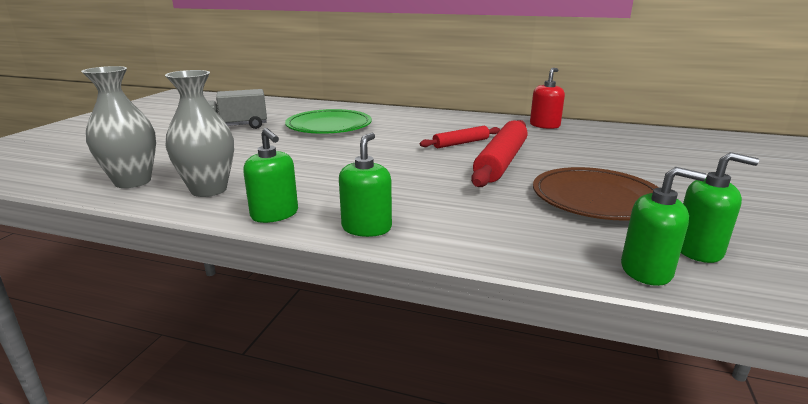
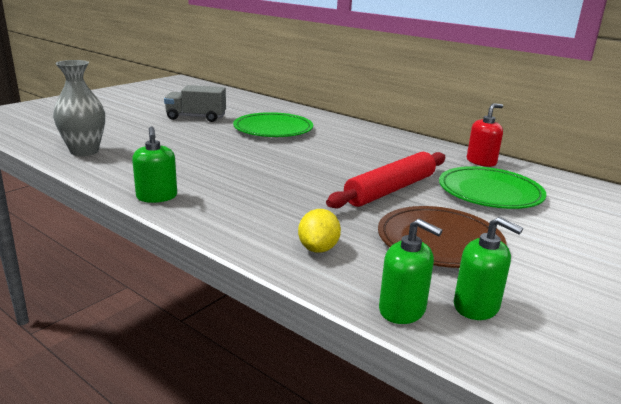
camera: 20 degrees right, 0 degrees up
grey vase [165,70,234,197] -> none
green soap dispenser [339,133,392,237] -> none
red rolling pin [420,126,500,148] -> none
none -> yellow lemon [298,209,341,253]
none -> green plate [439,166,547,209]

